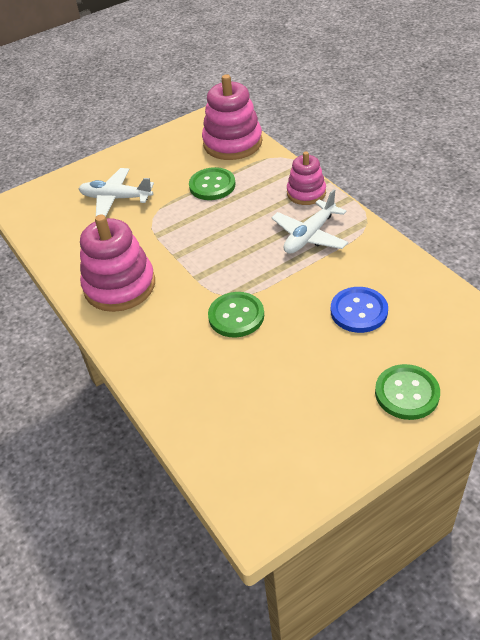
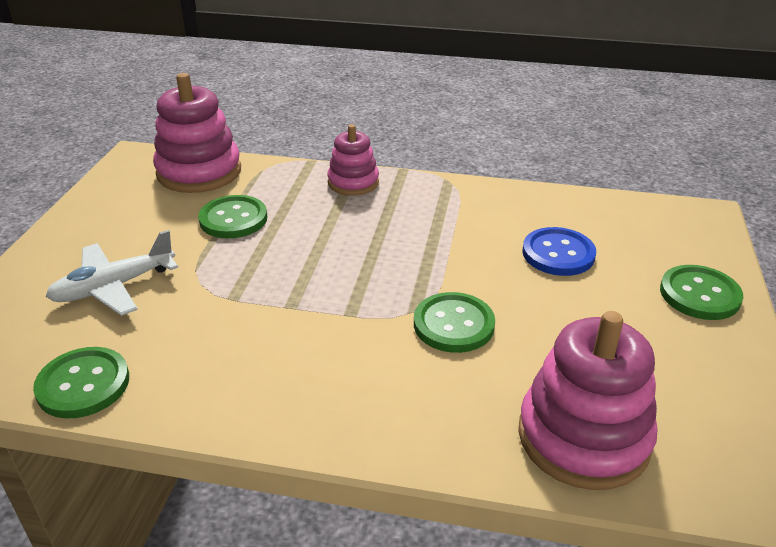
camera: 50 degrees left, 10 degrees down
pink stacking toy [80,215,155,312] -> pink stacking toy moved to [518,311,658,490]
white plane [271,189,348,254] -> none
none -> green button [33,347,129,419]

